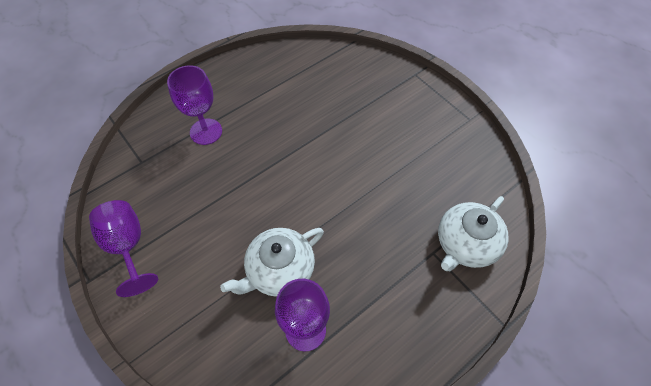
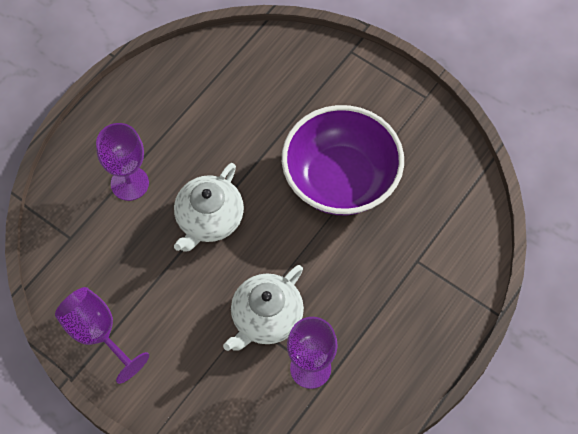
camera: 15 degrees left, 5 degrees up
white teapot [438,196,509,271] -> white teapot moved to [174,163,244,252]
none -> purple bowl [282,105,404,215]

